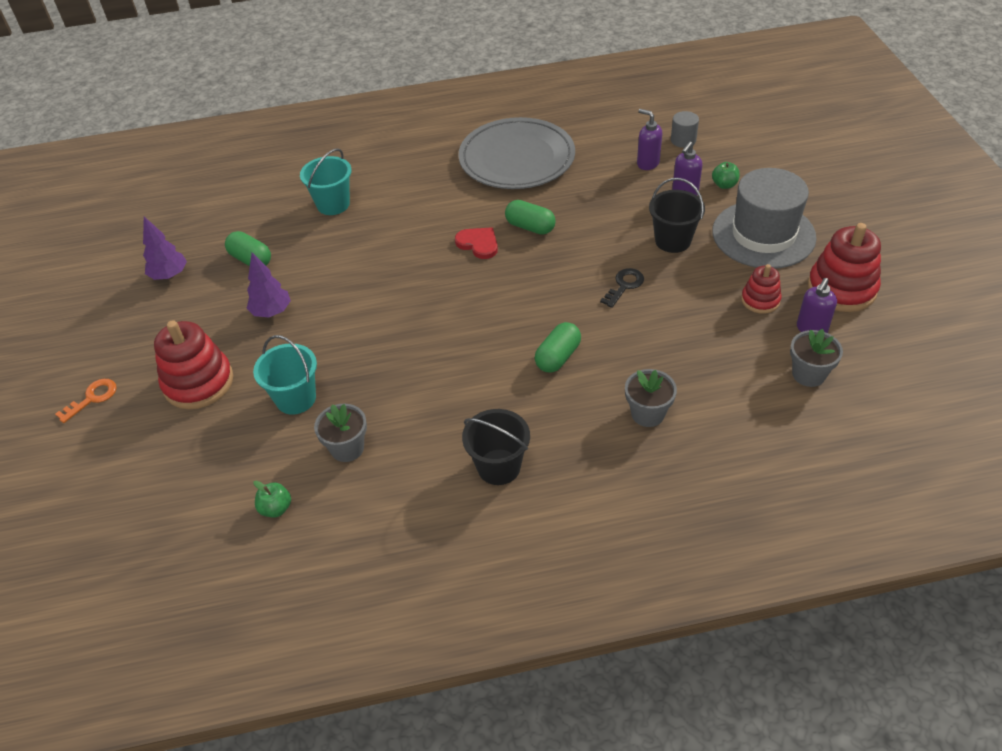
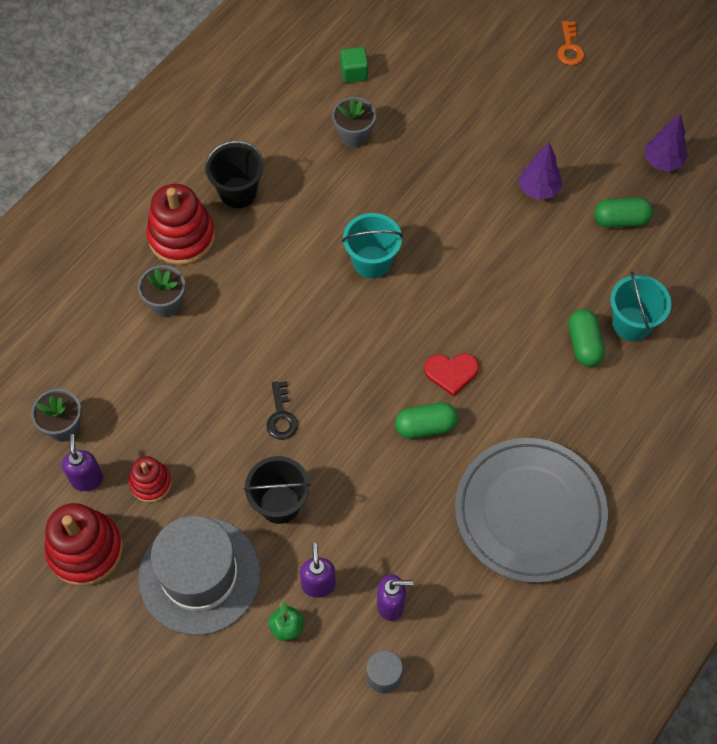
camera: 135 degrees right, 15 degrees up
red stacking toy [154,320,233,409] -> red stacking toy moved to [146,184,215,265]
turquoise bucket [253,335,317,415] -> turquoise bucket moved to [342,213,403,279]
green apple [254,481,291,517] -> green cube [340,47,368,83]
green capsule [535,322,581,373] -> green capsule moved to [568,309,605,367]

